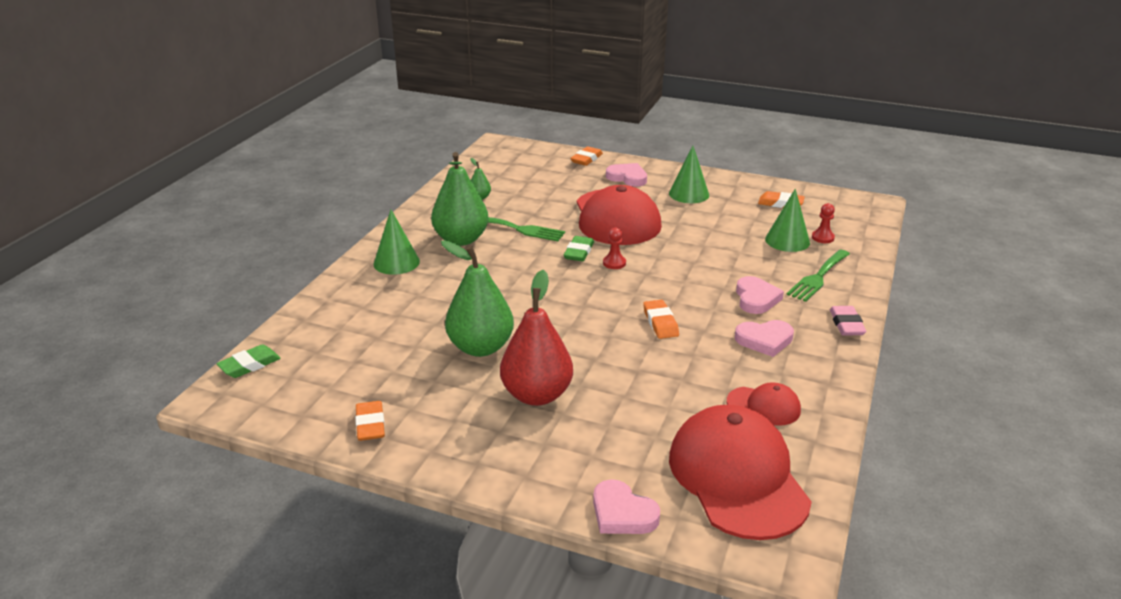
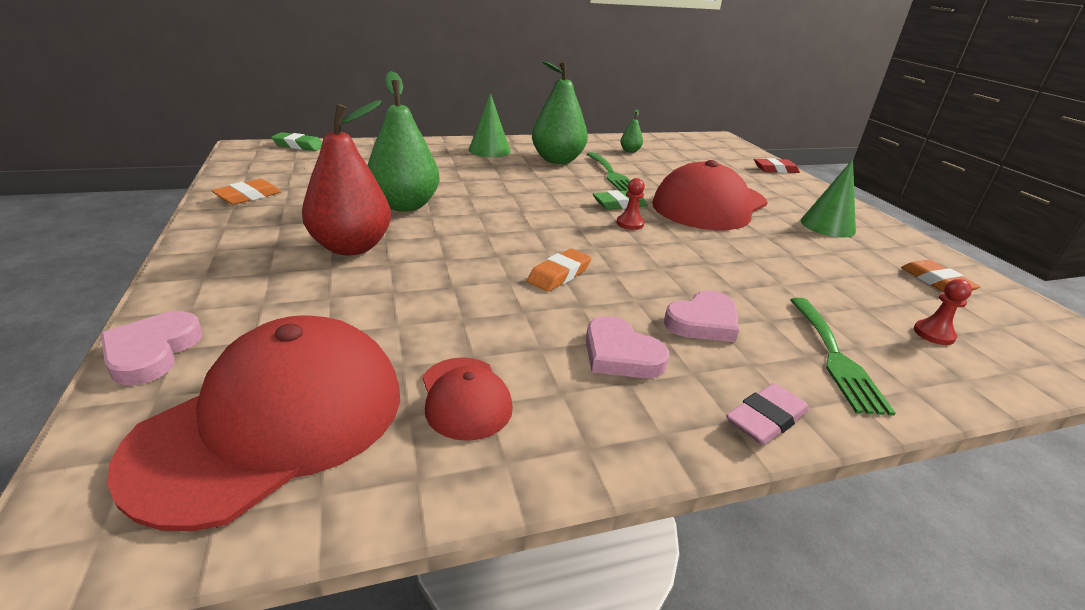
camera: 50 degrees right, 0 degrees up
orange eraser [570,146,603,166] -> red eraser [754,158,800,173]
pink heart [606,163,647,187] -> none
green cone [765,189,810,252] -> none
green fork [786,250,850,302] -> green fork turned 90 degrees counterclockwise [790,298,896,416]

